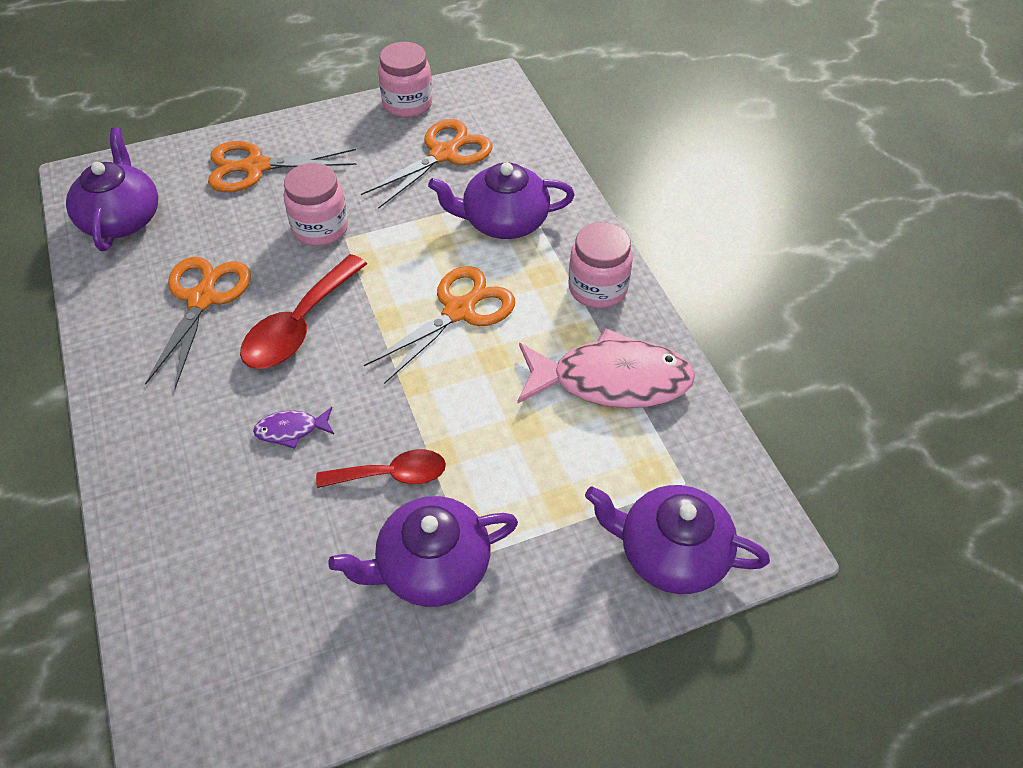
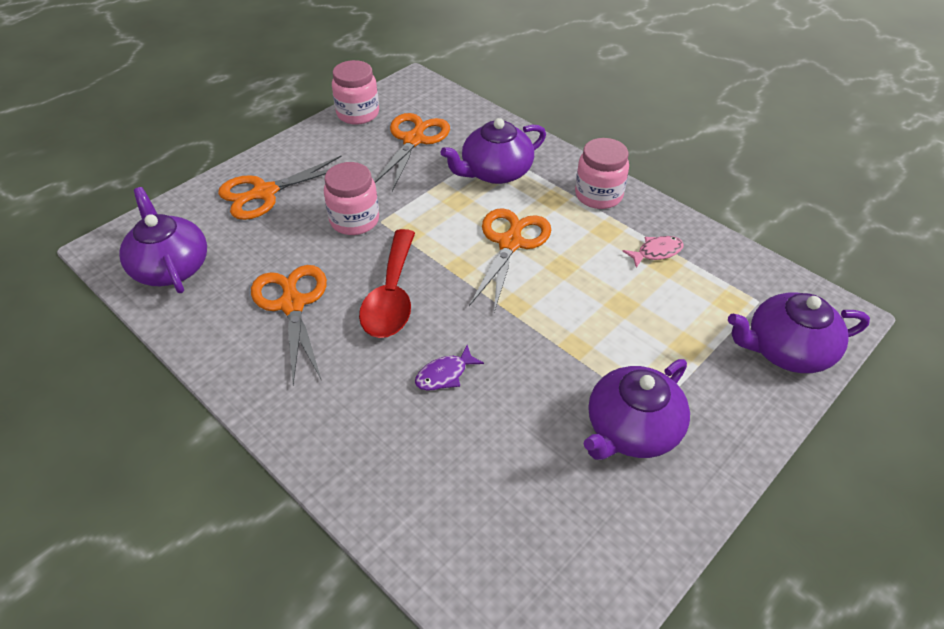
camera: 25 degrees left, 5 degrees down
red spoon [316,449,446,488] -> none
pink fish [517,328,695,408] -> pink fish [622,236,684,268], size x0.43

